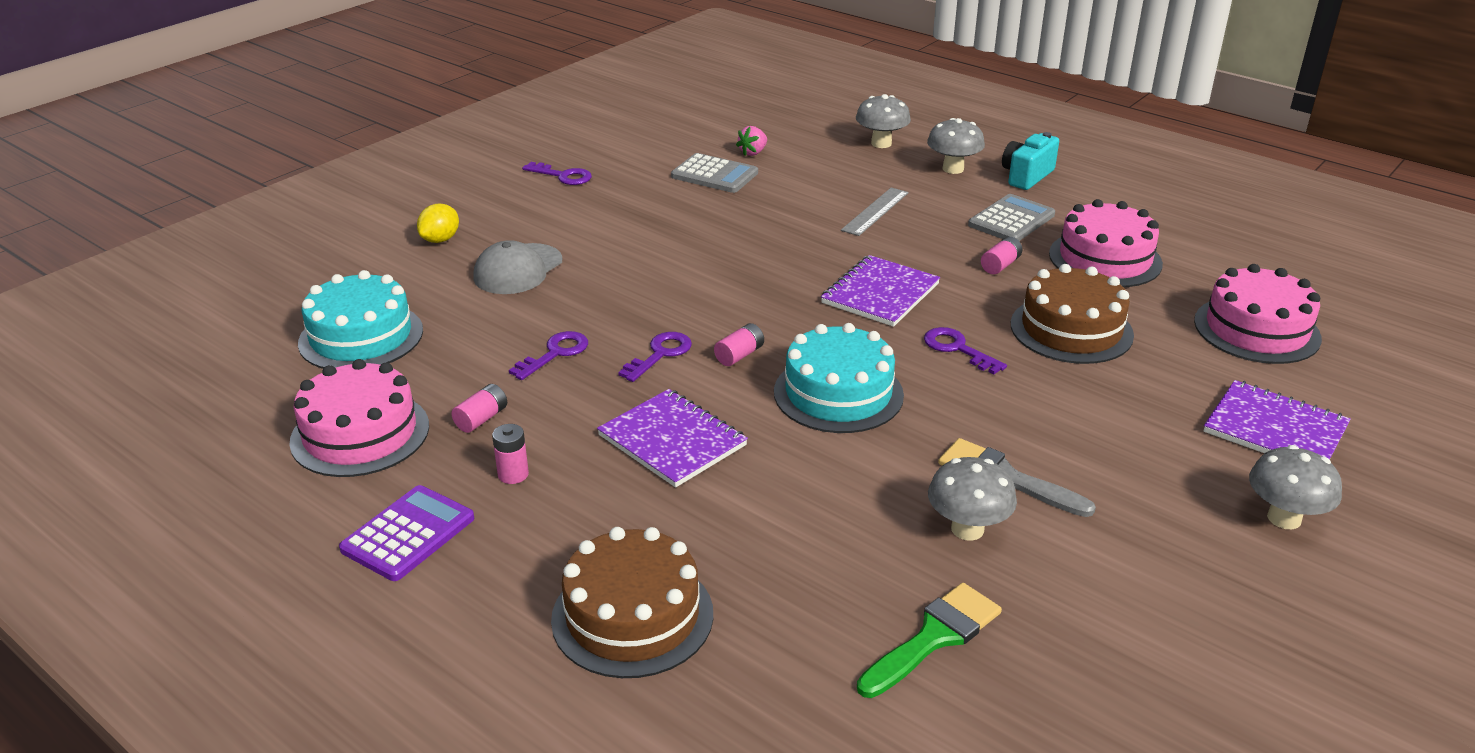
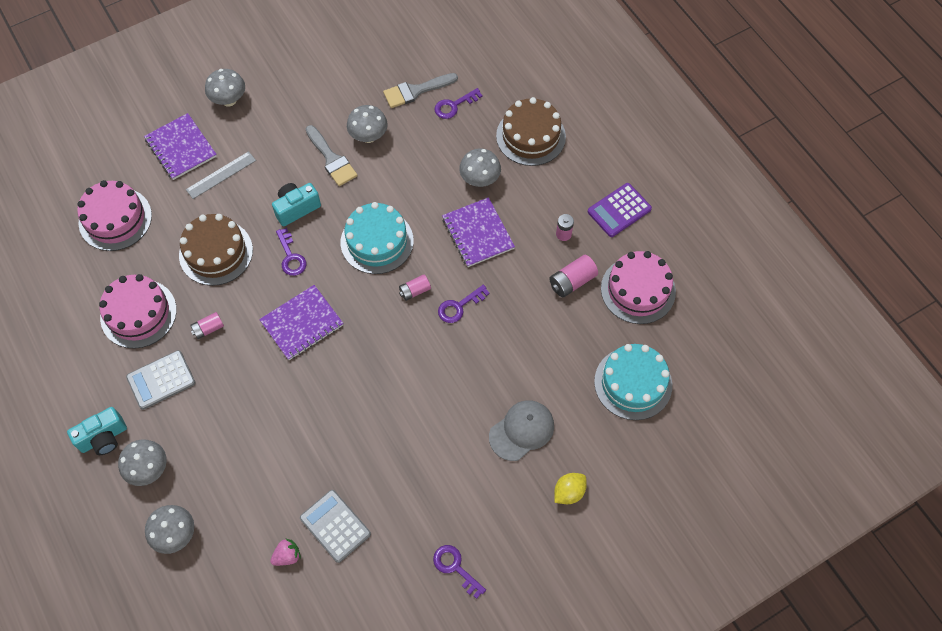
camera: 160 degrees left, 30 degrees up
pink battery [451,384,507,433] -> pink battery [550,255,598,297], size x1.54
purple key [509,331,588,380] -> purple key moved to [434,88,483,119]
grey ruler [841,187,909,236] -> grey ruler moved to [186,151,256,199]
green brush [857,583,1002,698] -> grey brush [383,73,458,108]
none -> turquoise camera [272,183,321,226]
none -> grey mushroom [459,149,501,187]

